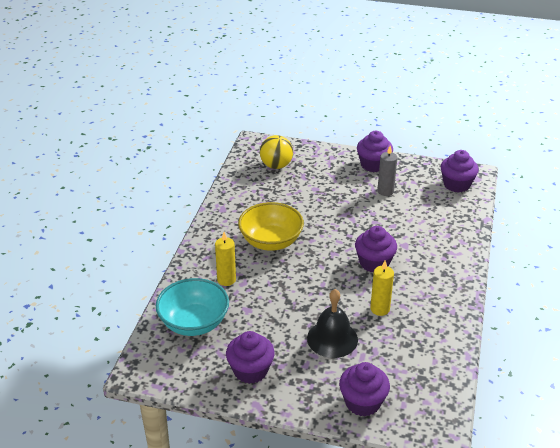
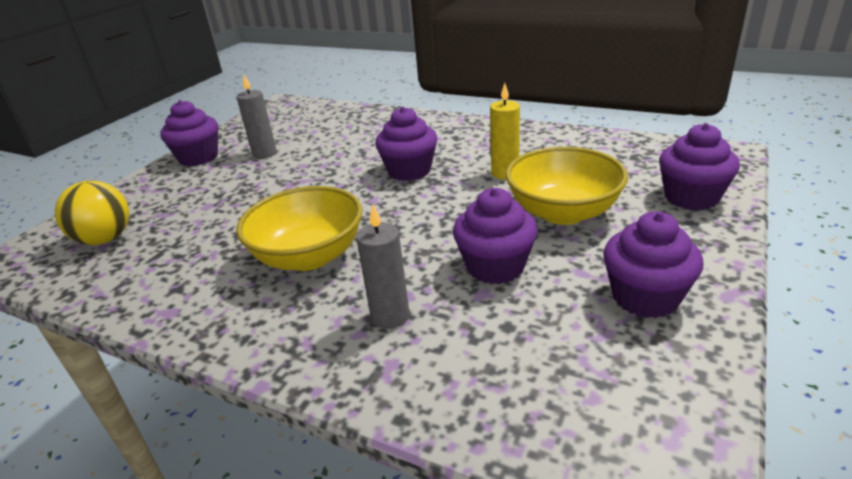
camera: 75 degrees left, 5 degrees down
turquoise bowl [156,278,229,336] -> none
yellow candle [215,232,236,286] -> grey candle [356,204,409,329]
black bell [307,289,358,358] -> yellow bowl [506,147,628,225]
purple cupcake [441,150,479,193] -> purple cupcake moved to [453,188,538,284]

